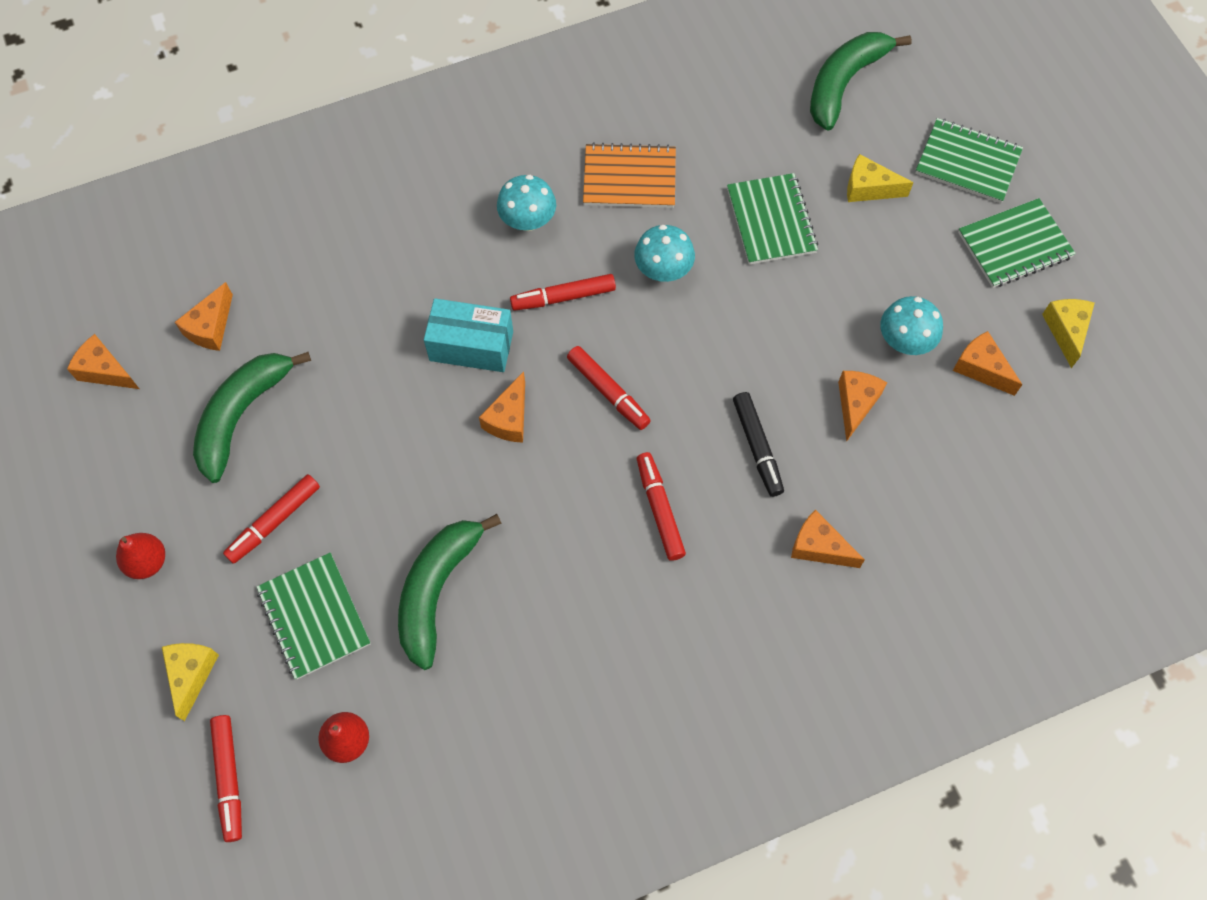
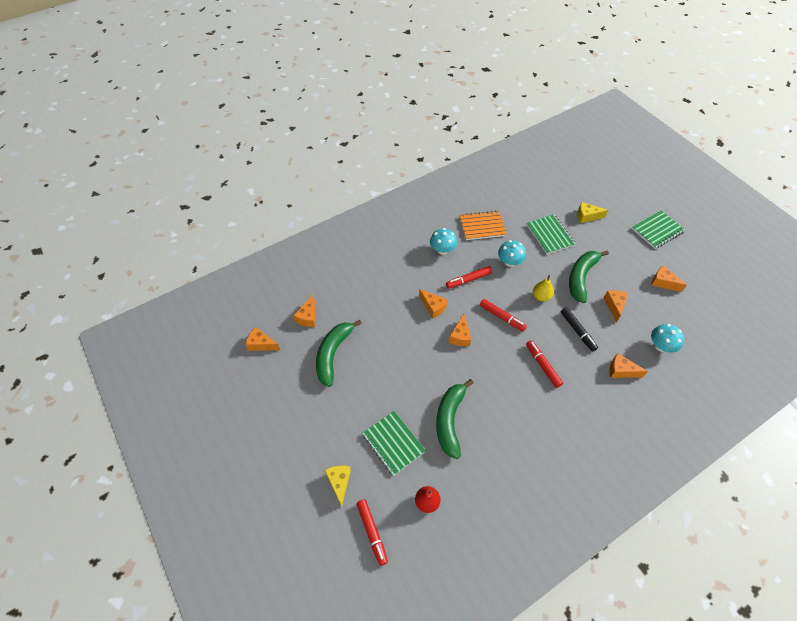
camera: 10 degrees left, 10 degrees down
red pear [116,533,165,579] -> none
red marker [223,474,320,564] -> none
turquoise box [424,298,513,372] -> orange cheese [419,289,448,319]
green banana [810,32,912,130] -> green banana moved to [569,250,609,303]
turquoise mushroom [880,296,943,355] -> turquoise mushroom moved to [651,324,684,353]
green notebook [915,118,1023,203] -> none
yellow cheese [1042,299,1095,368] -> none
none -> yellow pear [533,275,554,302]

